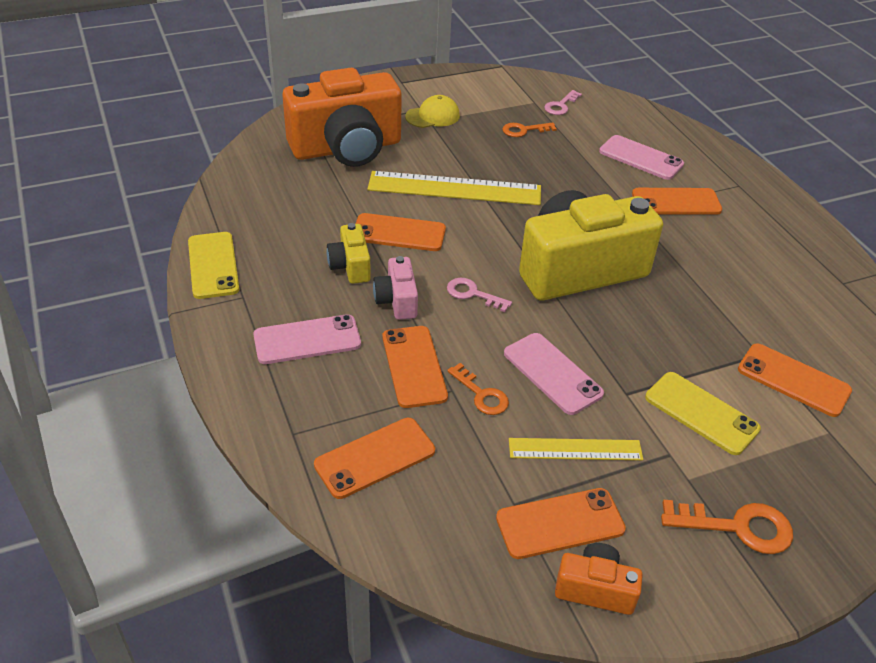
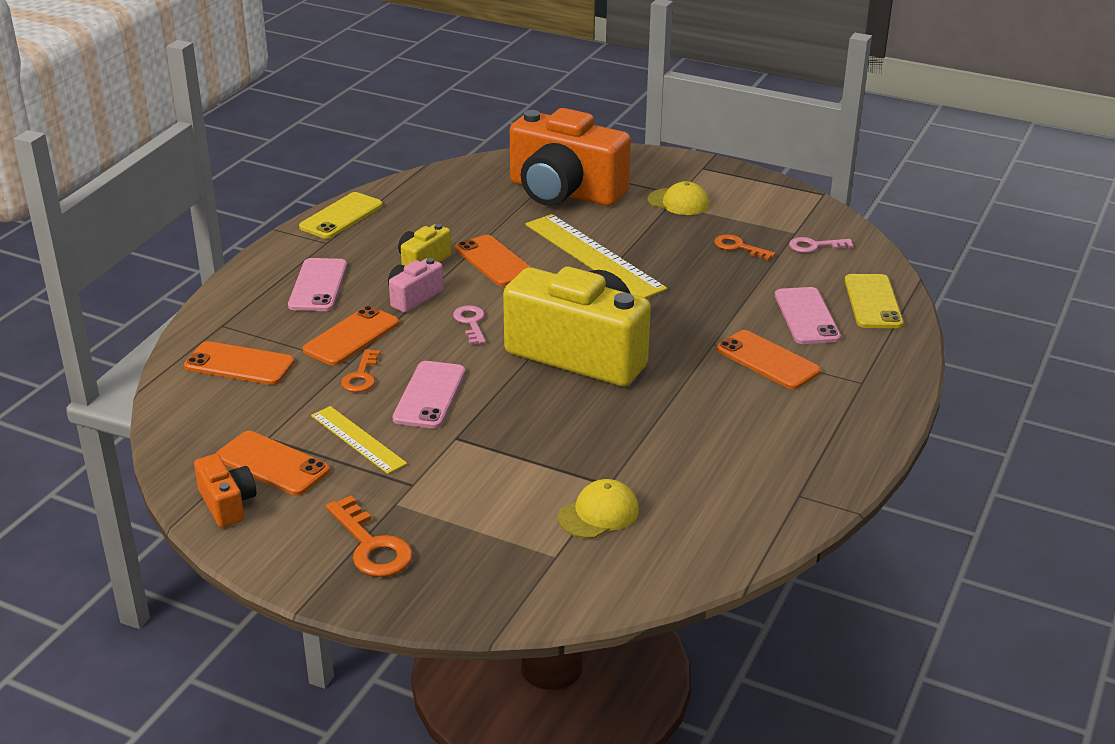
camera: 50 degrees right, 10 degrees down
pink phone [253,314,361,364] -> pink phone turned 60 degrees clockwise [288,258,347,311]
yellow phone [645,372,761,455] -> yellow phone moved to [845,274,903,328]
orange phone [738,344,852,417] -> yellow cap [558,479,639,538]

